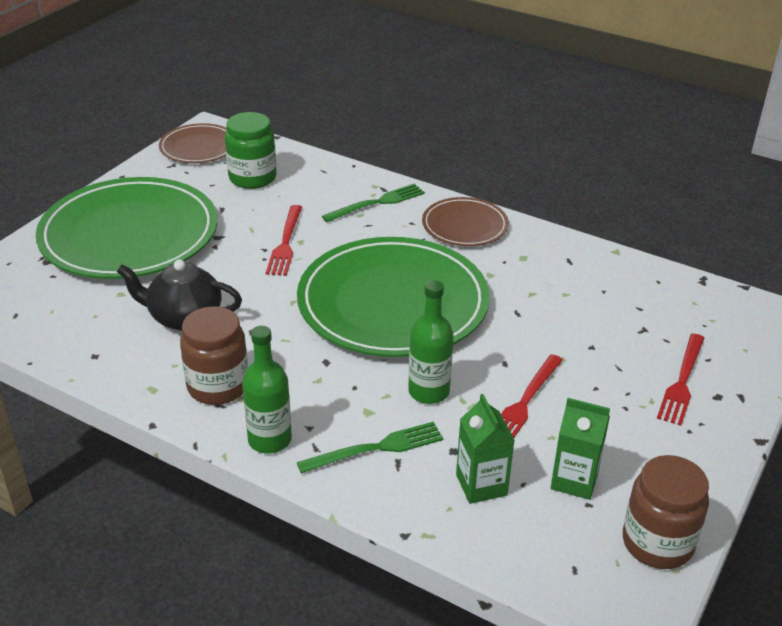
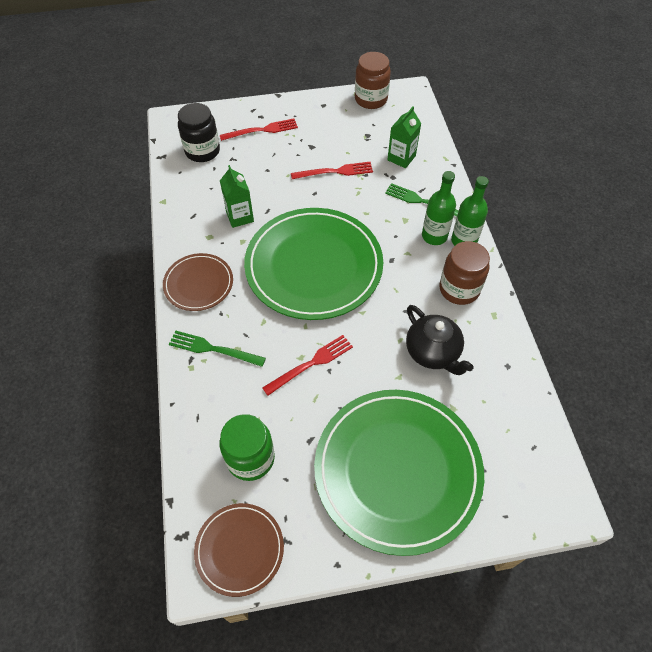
camera: 130 degrees left, 20 degrees up
green bottle [408,280,454,404] -> green bottle moved to [422,171,456,245]
green carton [551,398,610,500] -> green carton moved to [220,165,254,228]
none -> black jar [178,103,220,162]

